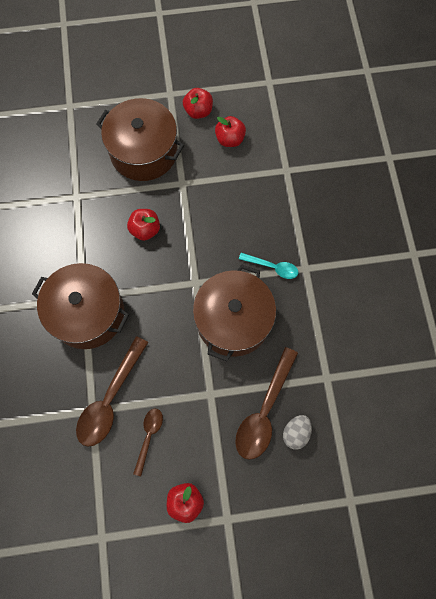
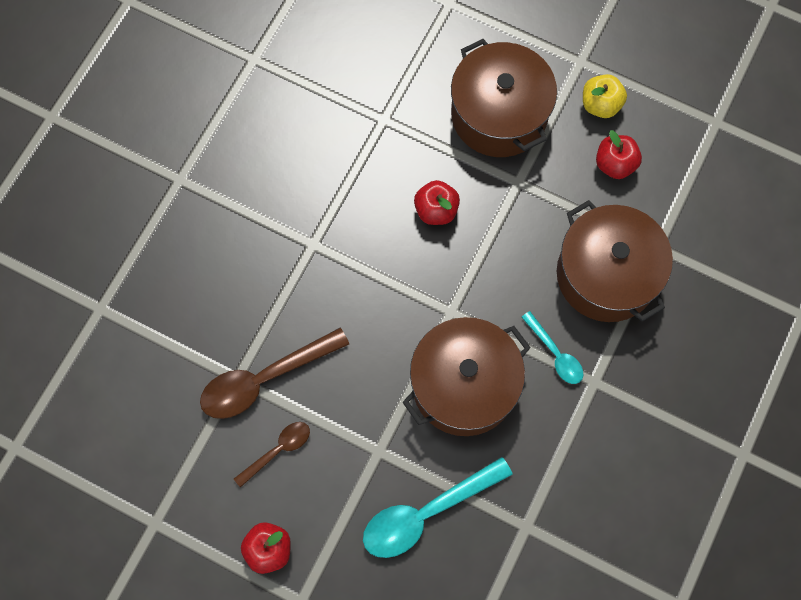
camera: 35 degrees right, 0 degrees up
brown pot [32,263,129,349] -> brown pot moved to [557,200,673,322]
red apple [183,88,213,119] -> yellow apple [583,74,627,118]
brown spoon [235,347,298,460] -> turquoise spoon [363,457,513,558]
grey egg [283,415,312,450] -> none

